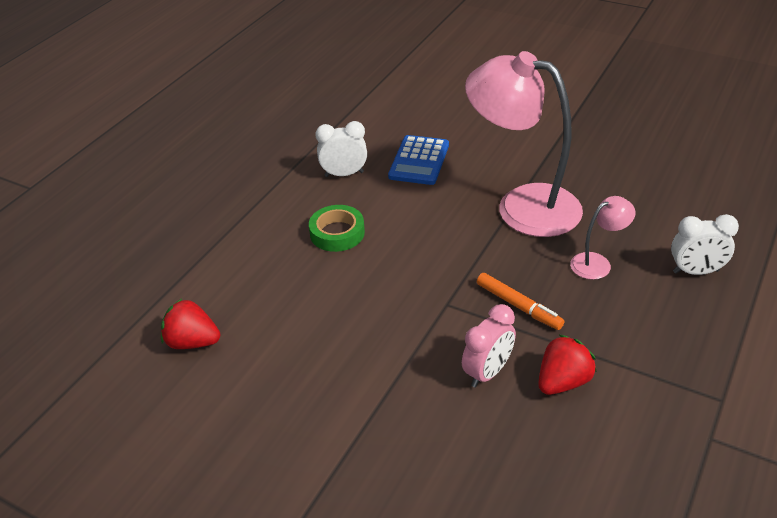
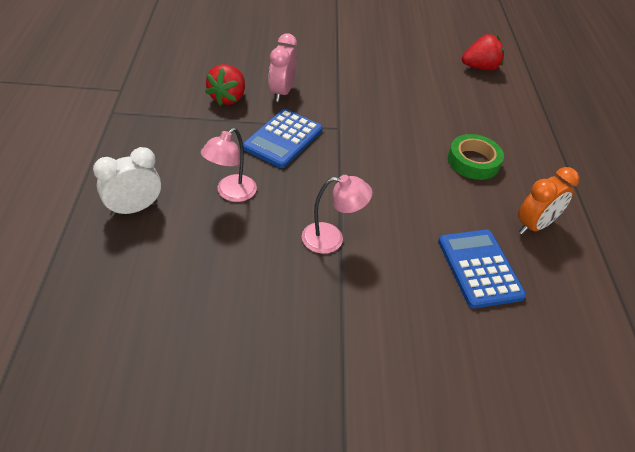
camera: 145 degrees right, 5 degrees up
white clock [315,121,367,177] -> orange clock [518,167,579,235]
pink lamp [465,51,583,237] -> pink lamp [302,175,372,254], size x0.45
orange marker [477,273,564,330] -> blue calculator [243,109,322,168]

